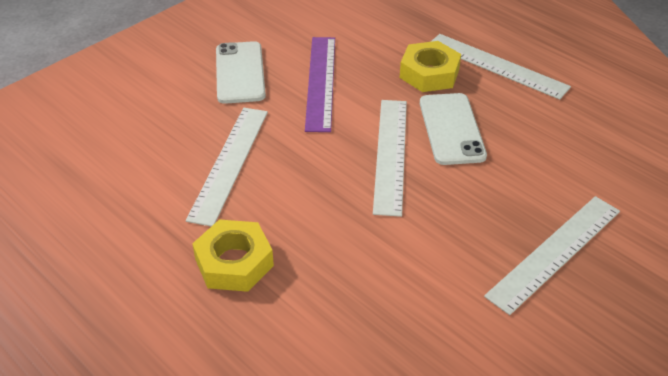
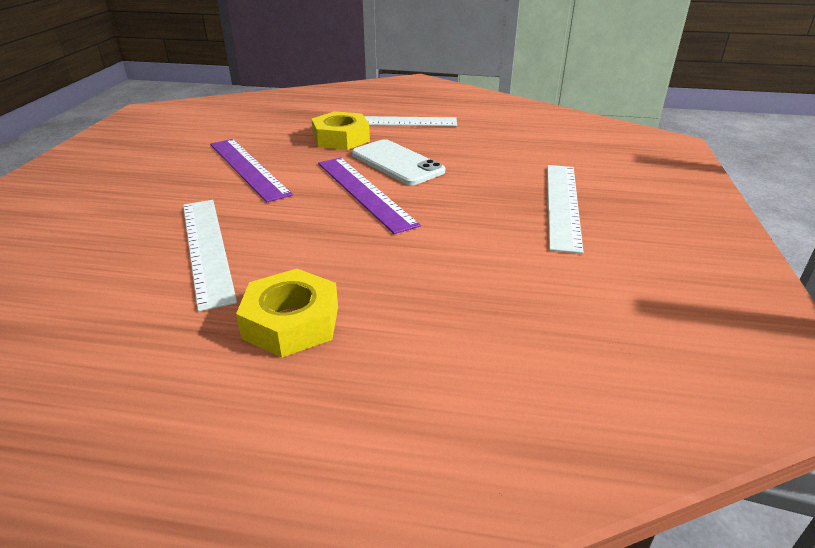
camera: 35 degrees left, 10 degrees down
white phone [216,41,266,104] -> none
white ruler [373,100,407,217] -> purple ruler [318,158,421,234]

